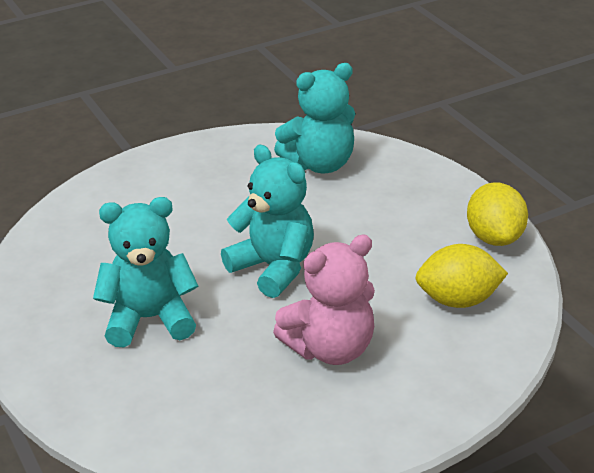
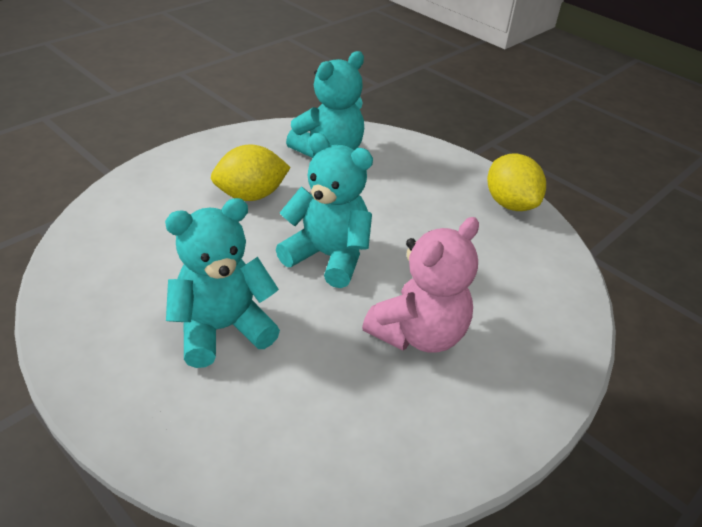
camera: 20 degrees left, 5 degrees up
yellow lemon [416,244,508,308] -> yellow lemon moved to [211,144,291,201]

